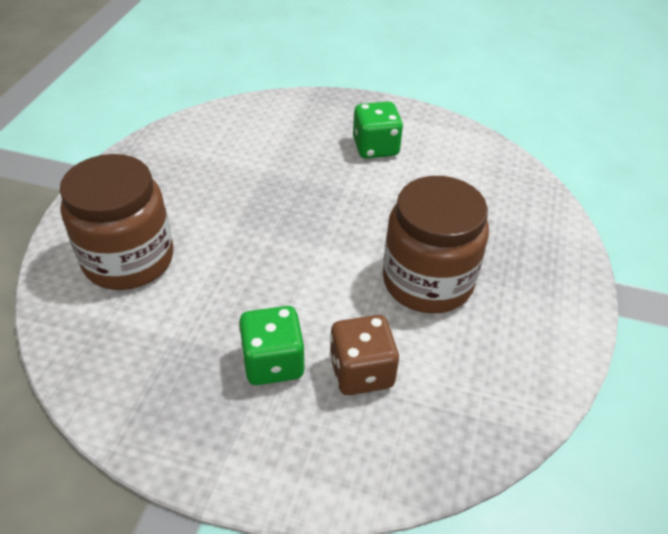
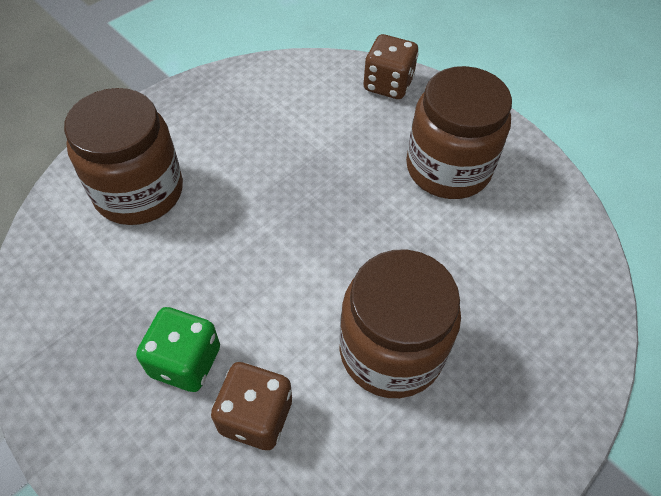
camera: 30 degrees right, 10 degrees up
green dice [353,101,403,159] -> brown jar [406,66,512,199]
none -> brown dice [363,34,419,99]

